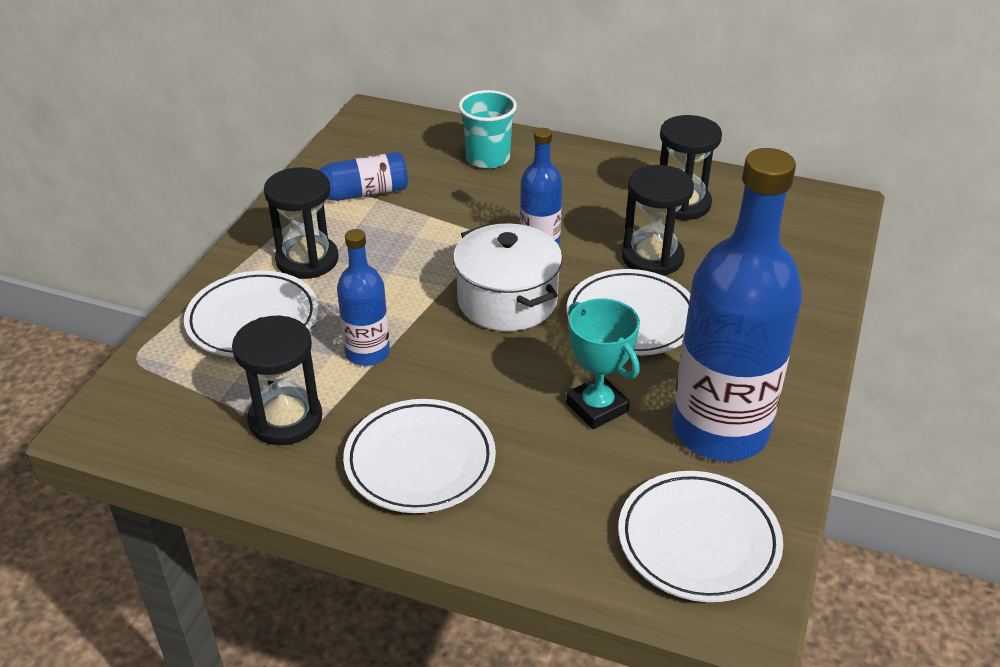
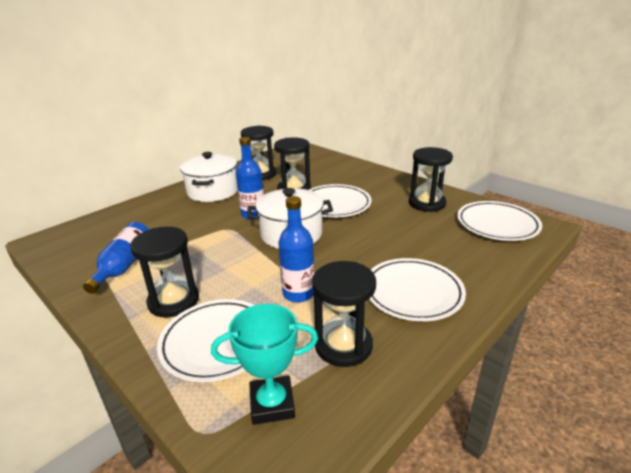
camera: 65 degrees left, 10 degrees down
turquoise cup [458,90,517,169] -> none
turquoise trophy [566,298,640,429] -> turquoise trophy moved to [211,304,318,425]
blue bottle [672,148,803,461] -> black hourglass [409,147,453,212]
none -> white pot [180,152,238,202]

